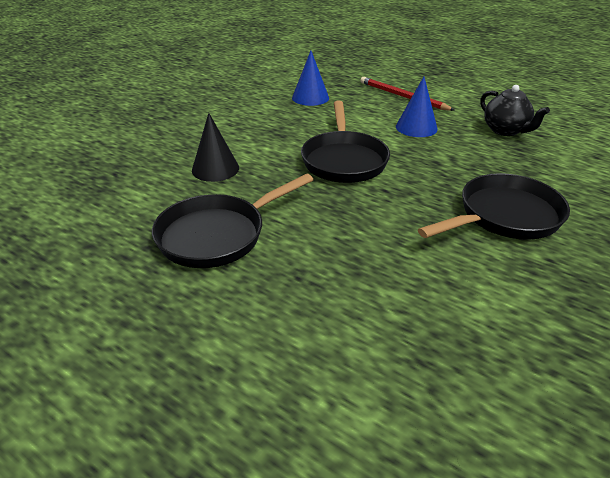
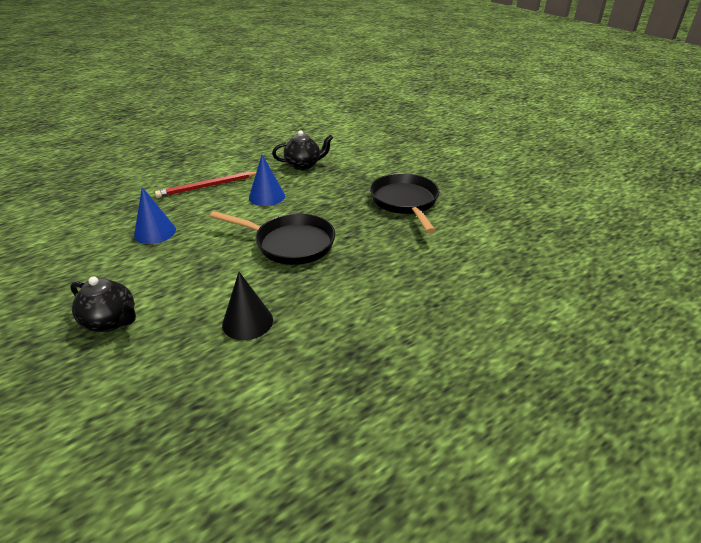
camera: 70 degrees left, 0 degrees up
black pan [152,174,313,268] -> none
none -> black teapot [70,276,136,332]

